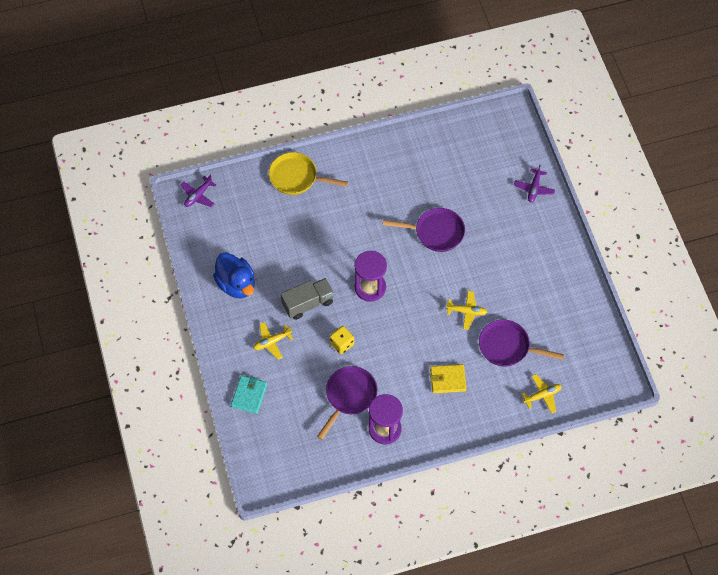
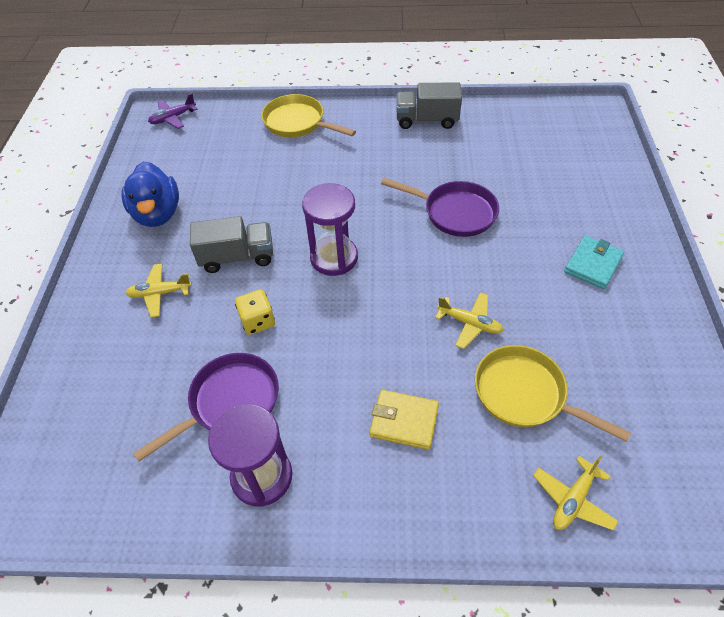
camera: 20 degrees right, 10 degrees down
turquoise wallet [231,375,267,414] -> turquoise wallet moved to [564,236,624,289]
purple pan [479,320,564,367] -> yellow pan [475,345,631,442]
purple plane [514,165,555,203] -> none
yellow plane [521,374,562,414] -> yellow plane turned 135 degrees clockwise [533,455,619,531]
none -> grey truck [396,82,462,129]

